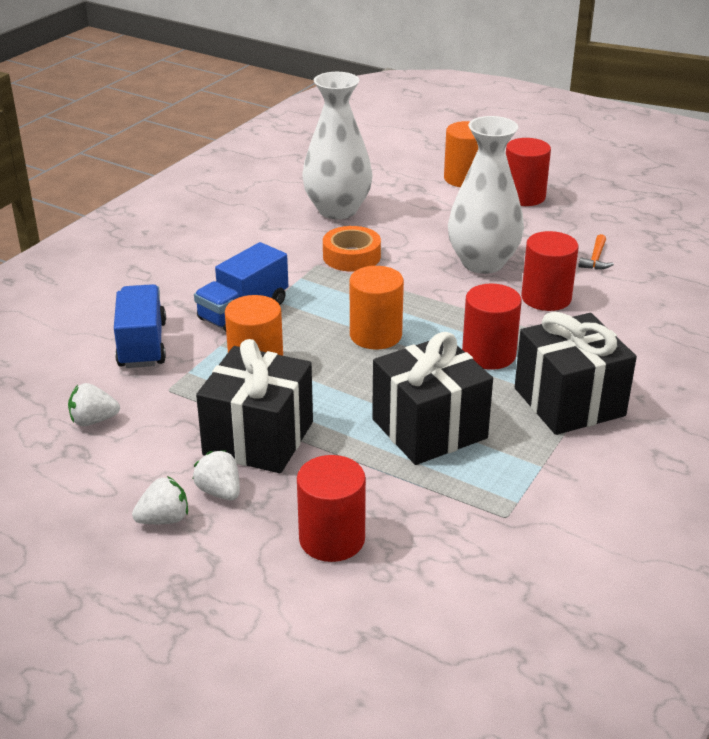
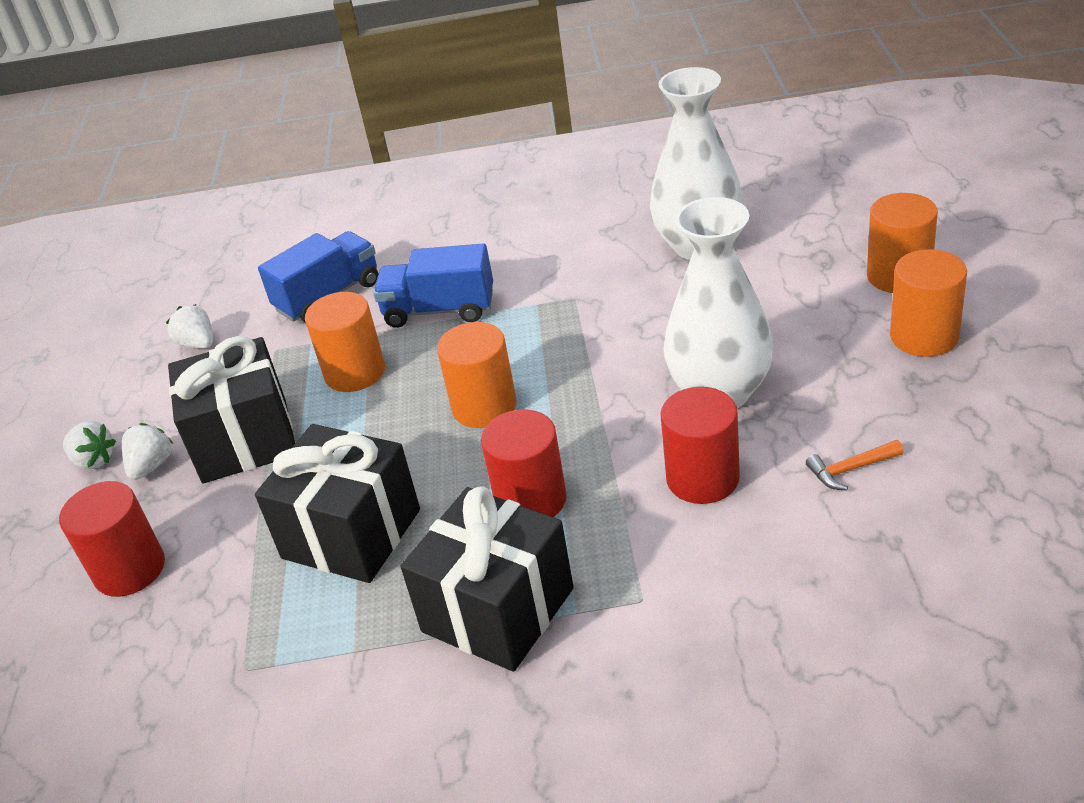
camera: 60 degrees right, 5 degrees up
orange tape [323,226,381,271] -> none
red cylinder [506,138,551,206] -> orange cylinder [890,249,967,357]

